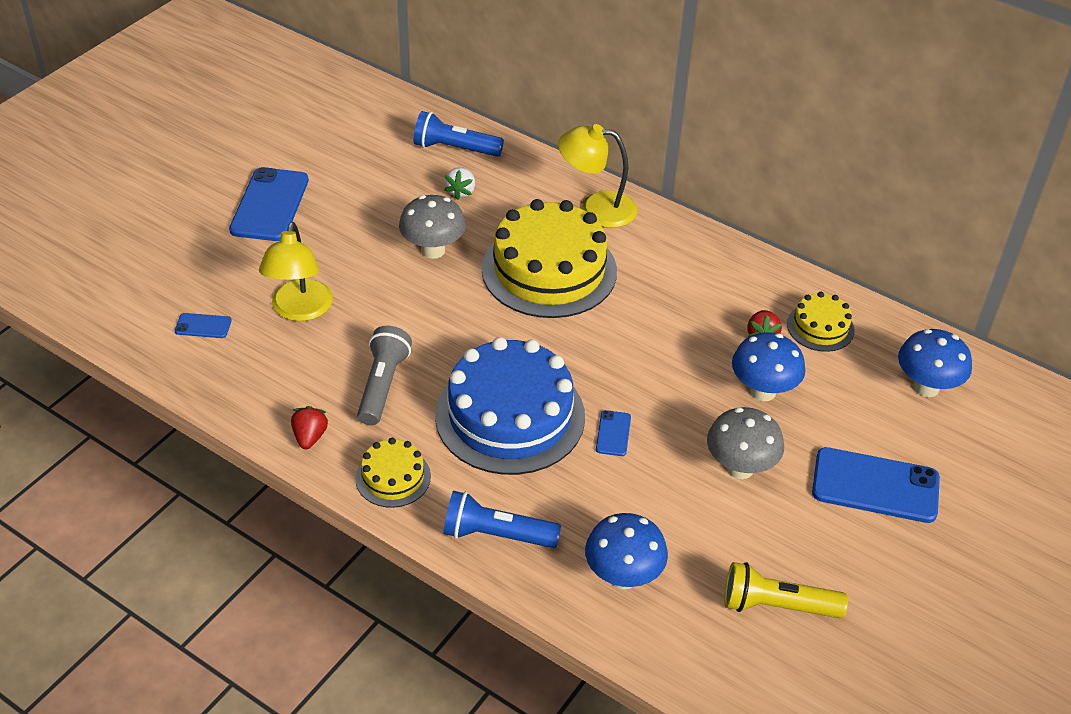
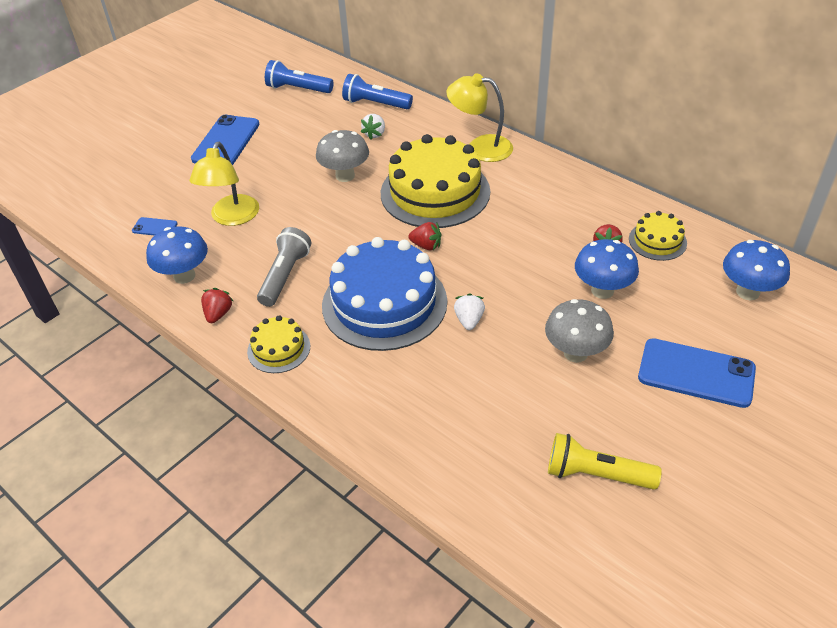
camera: 10 degrees right, 0 degrees up
blue flashlight [443,491,561,548] -> blue flashlight moved to [265,60,334,93]
blue mushroom [585,513,668,589] -> blue mushroom moved to [146,226,208,284]
blue phone [596,410,631,456] -> white strawberry [454,293,485,330]
none -> red strawberry [409,222,441,250]

